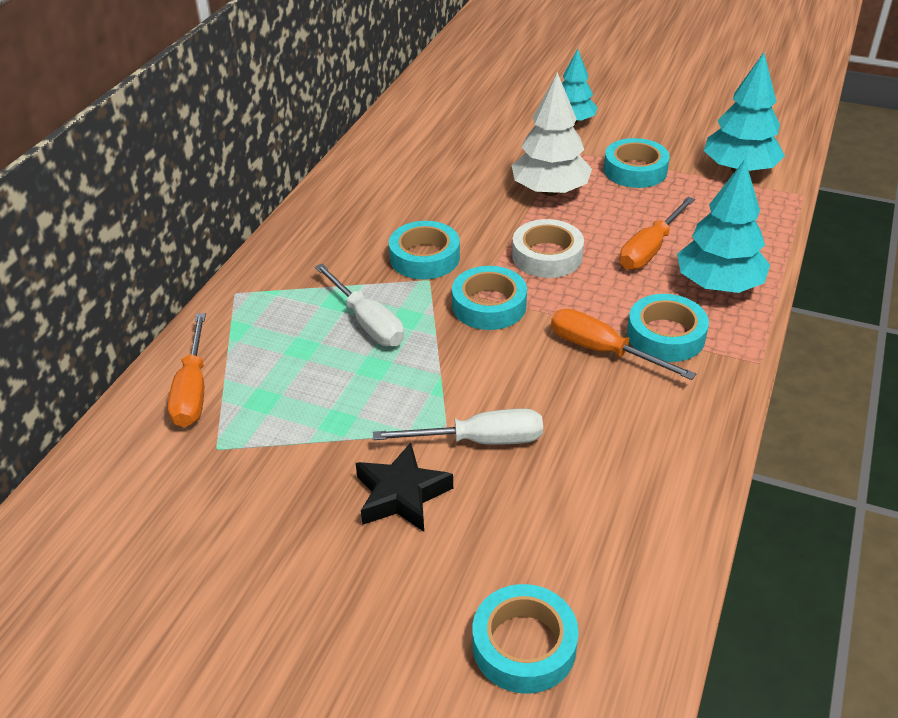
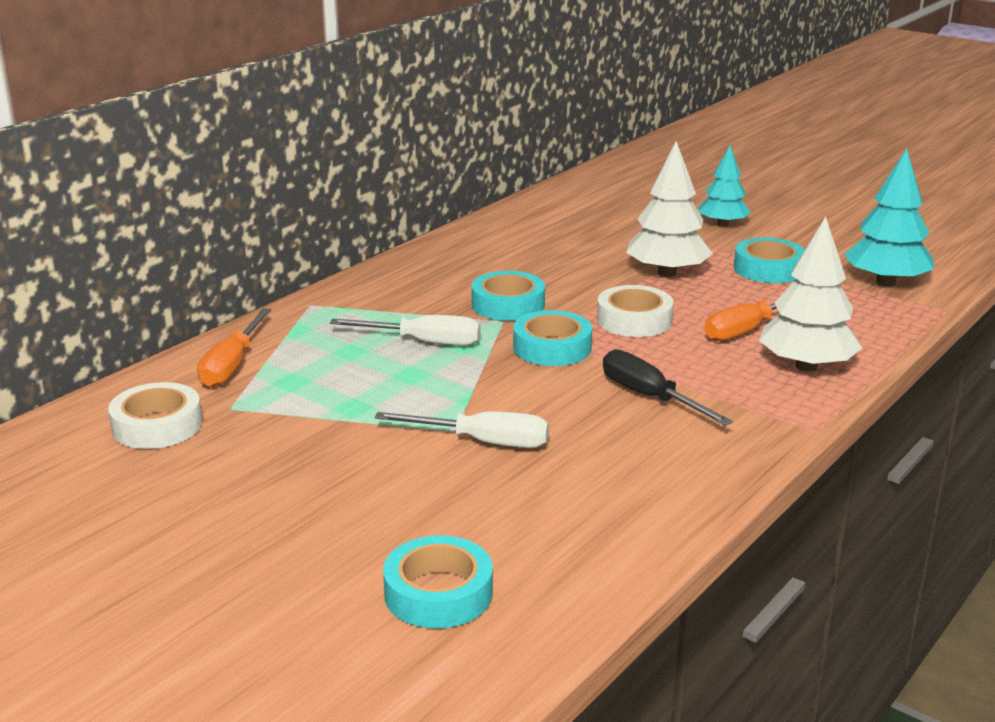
camera: 15 degrees right, 15 degrees down
white screwdriver [315,264,404,347] -> white screwdriver turned 60 degrees counterclockwise [330,315,480,346]
black star [356,442,453,532] -> none
orange screwdriver [551,309,696,380] -> black screwdriver [603,349,733,426]
turquoise tape [627,294,709,362] -> none
turquoise tree [677,160,770,293] -> white tree [759,217,862,372]
none -> white tape [108,382,202,449]

